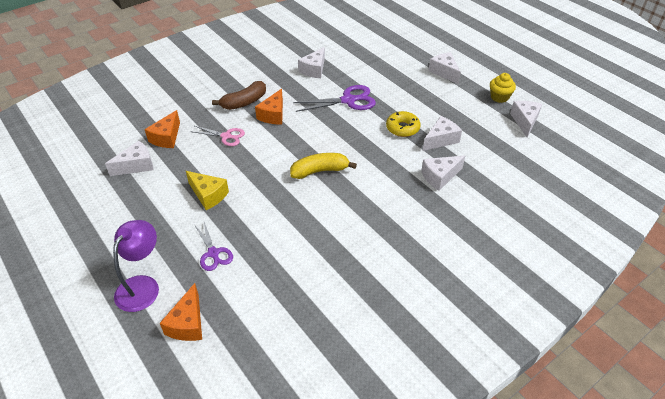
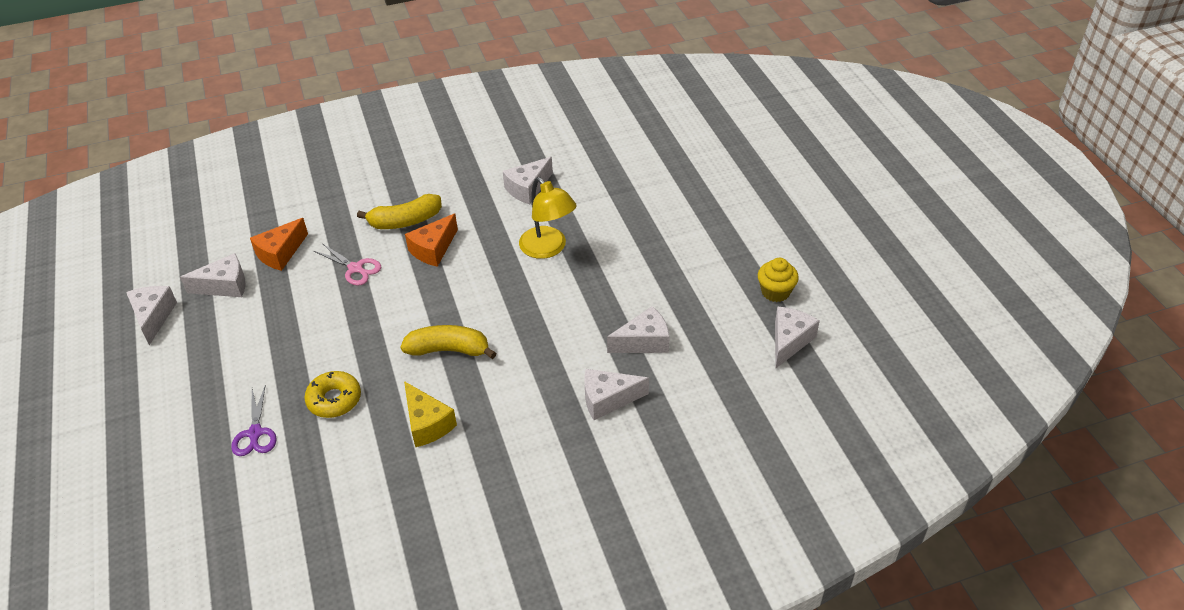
camera: 20 degrees right, 0 degrees up
purple lamp [113,220,159,312] -> none
orange cheese [160,283,202,341] -> none
yellow cheese [186,171,229,210] -> yellow cheese moved to [404,381,457,447]
brown banana [212,81,266,110] -> yellow banana [357,194,442,229]
purple scissors [293,85,376,112] -> yellow lamp [519,177,576,259]
yellow donut [386,111,421,137] -> yellow donut moved to [304,371,361,418]
white cheese [429,52,461,84] -> white cheese moved to [126,286,177,345]

